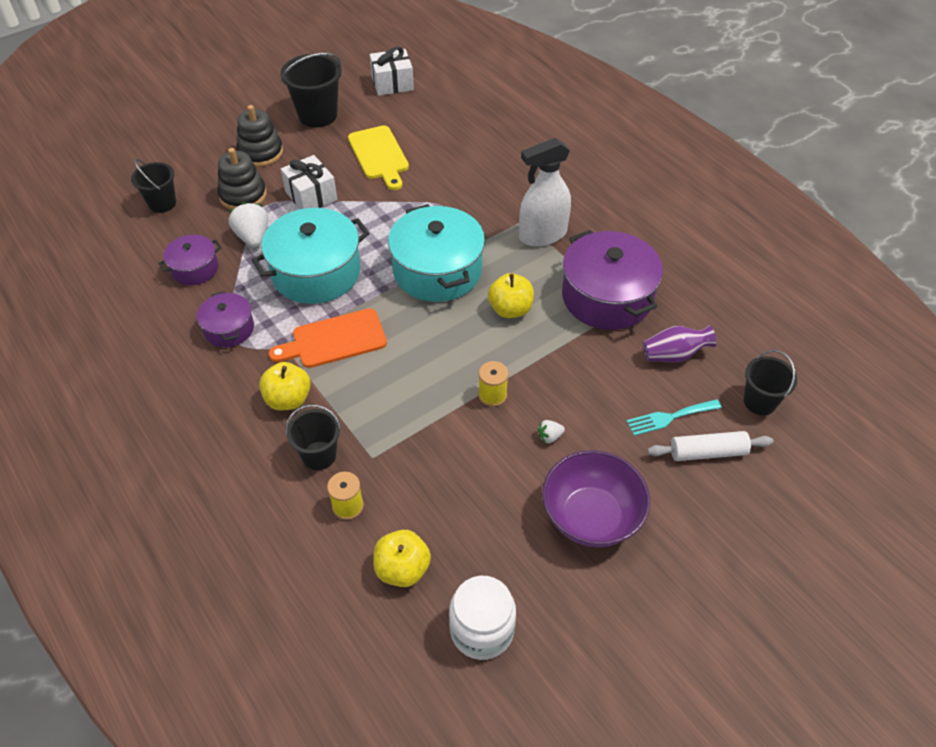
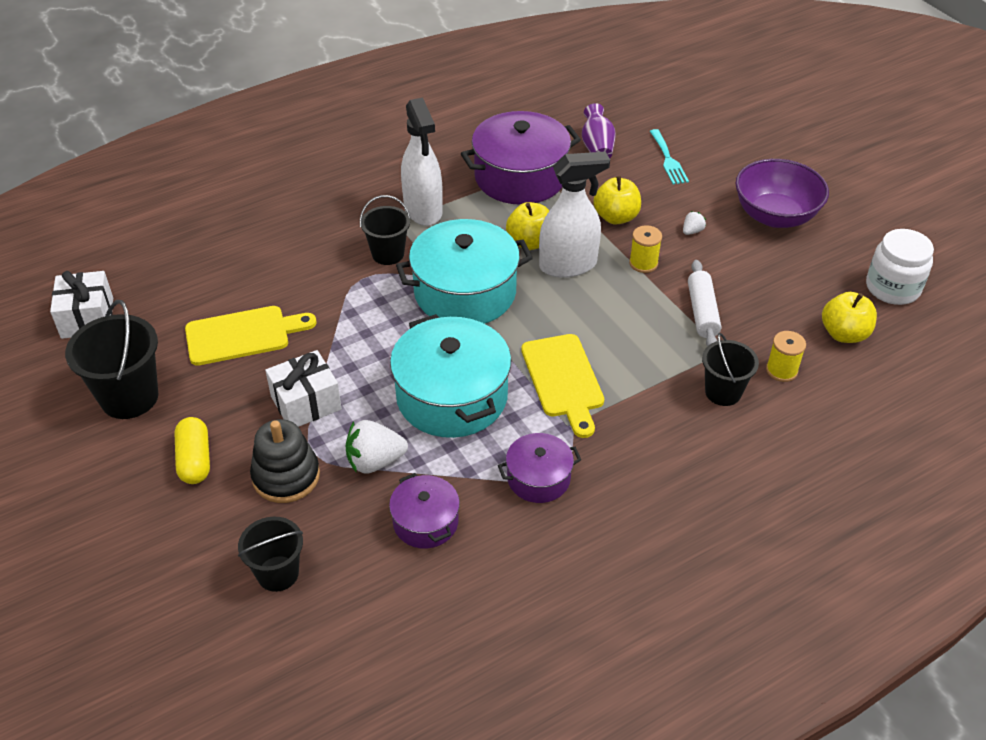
camera: 85 degrees left, 5 degrees down
black stacking toy [236,105,283,167] -> yellow capsule [174,417,210,484]
yellow apple [259,362,311,410] -> yellow apple moved to [593,176,641,225]
orange cutting board [269,309,387,368] -> yellow cutting board [521,334,604,438]
white strawberry [537,420,565,443] -> white strawberry turned 120 degrees counterclockwise [683,211,706,235]
white rolling pin [647,431,773,461] -> white rolling pin moved to [688,260,721,346]
black bucket [744,350,797,415] -> black bucket moved to [360,195,411,265]
none -> white spray bottle [539,151,610,278]

